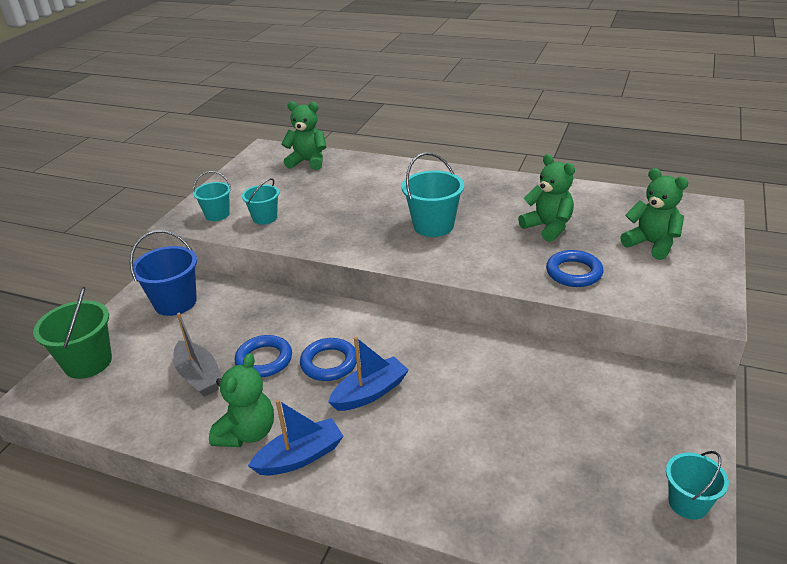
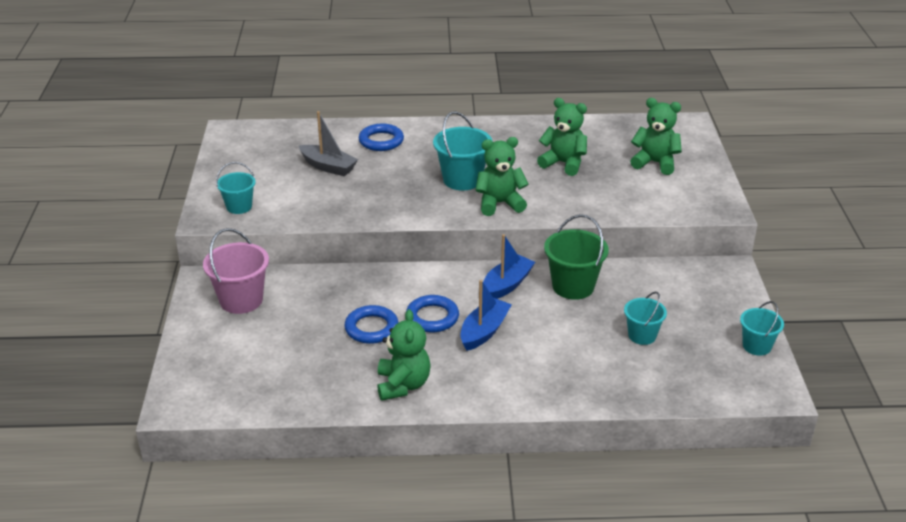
camera: 25 degrees left, 0 degrees up
green bucket [33,287,112,379] -> green bucket moved to [544,214,609,300]
blue bucket [130,230,197,316] -> pink bucket [203,228,269,314]
grey boat [173,313,222,396] -> grey boat moved to [299,111,358,176]
turquoise bucket [242,178,279,225] -> turquoise bucket moved to [624,292,667,345]
blue boat [248,399,344,475] -> blue boat moved to [483,234,535,299]
green teddy bear [282,101,326,170] -> green teddy bear moved to [475,137,528,216]
blue ring [546,250,603,287] -> blue ring moved to [359,124,404,151]

